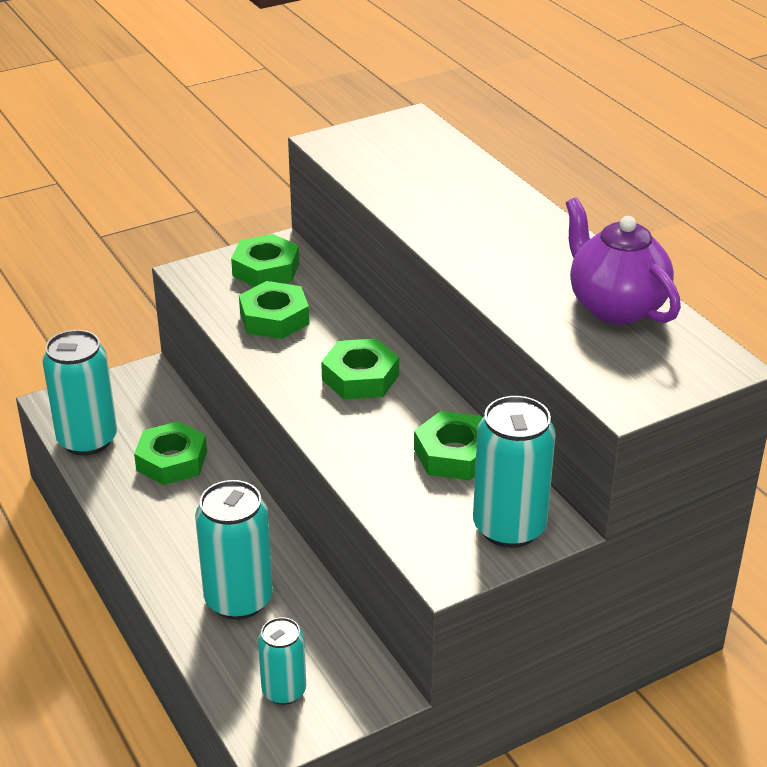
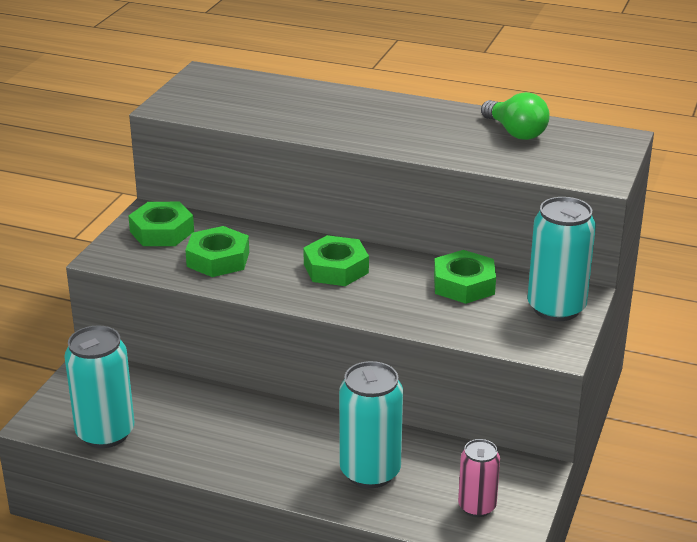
camera: 40 degrees left, 5 degrees down
green nut [134,421,207,485] -> none
turquoise can [258,617,306,705] -> pink can [458,439,500,517]
purple teapot [566,197,681,324] -> green light bulb [481,92,550,140]

